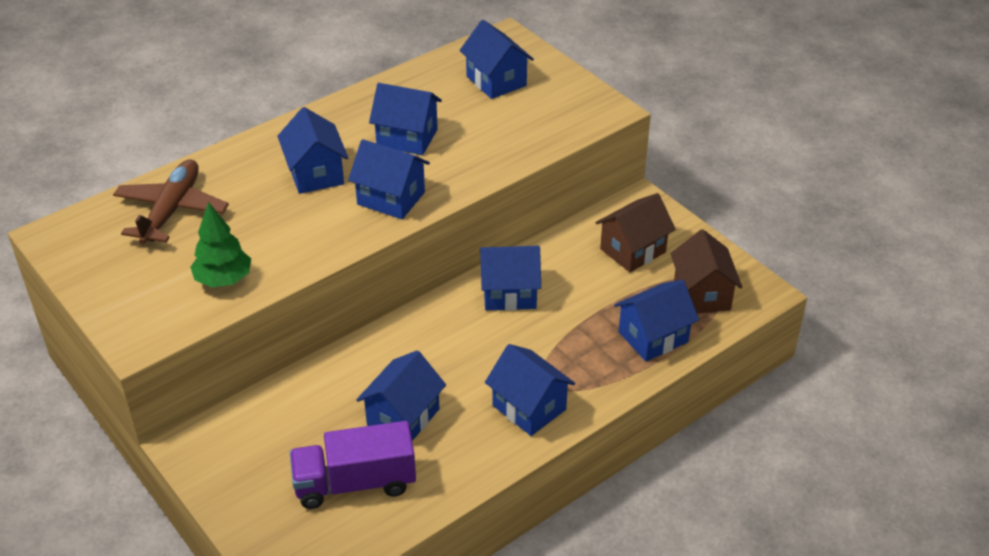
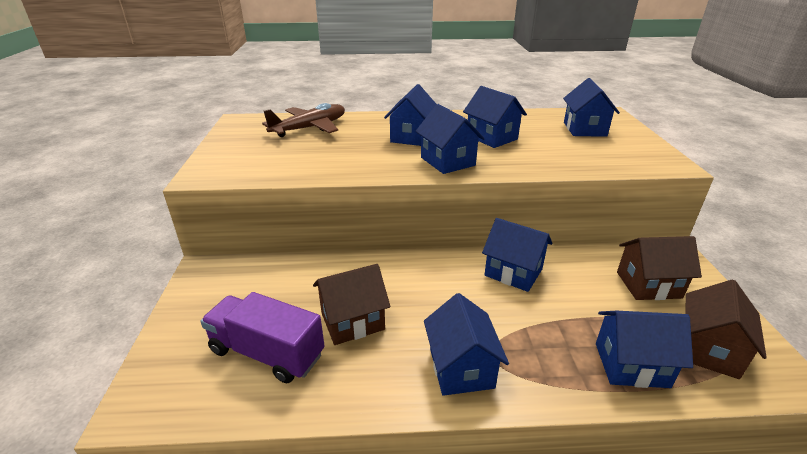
camera: 35 degrees right, 10 degrees down
green tree [190,202,251,287] -> none
blue house [356,350,446,441] -> brown house [313,264,390,345]

